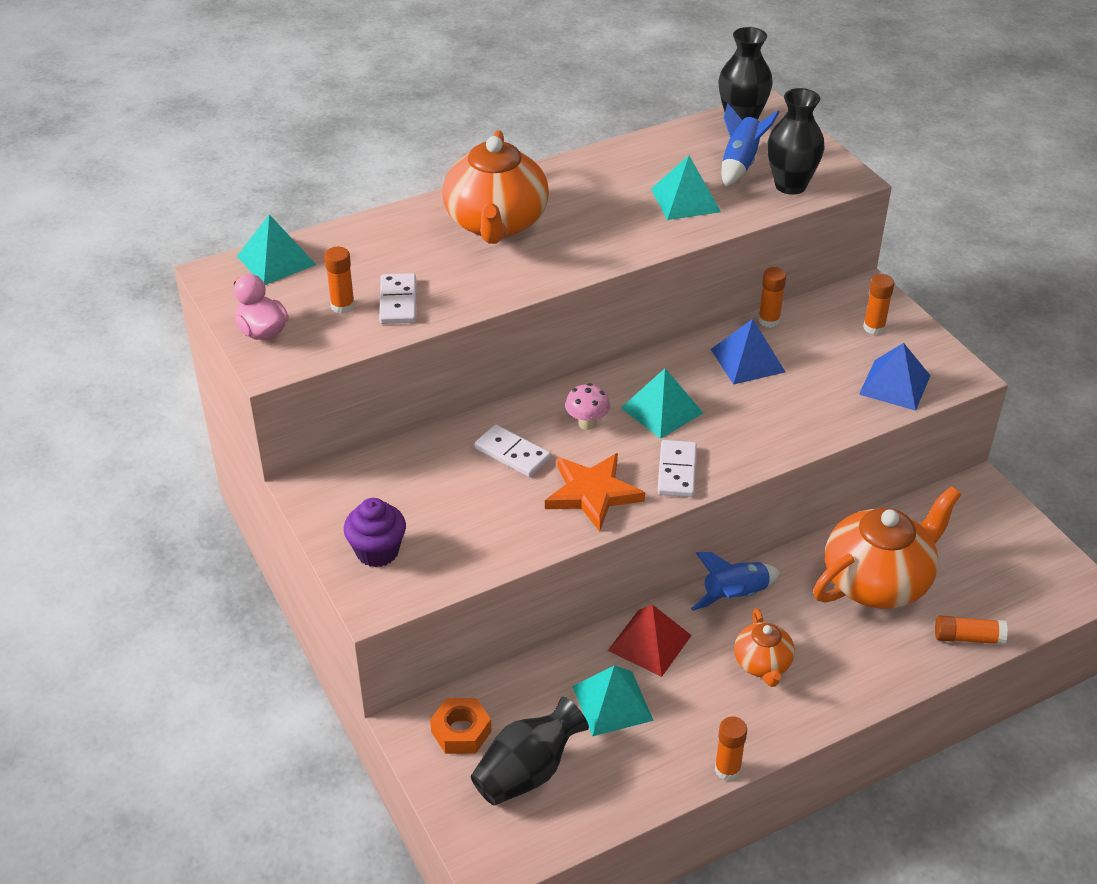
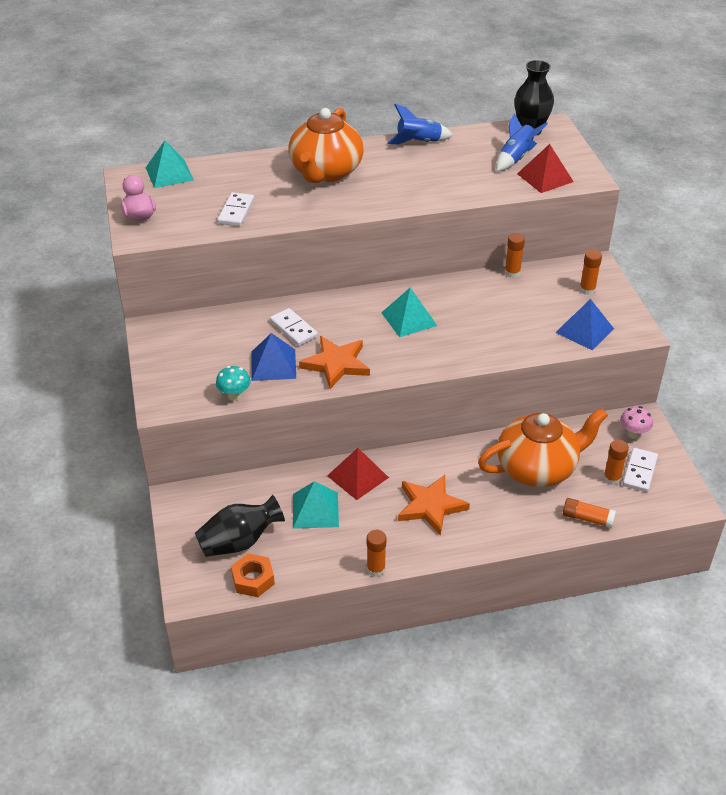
camera: 15 degrees right, 0 degrees up
orange glue stick [324,247,355,314] -> orange glue stick moved to [603,440,629,485]
purple cupcake [344,498,406,567] -> none
orange nut [430,698,492,754] -> orange nut moved to [231,553,275,597]
pink mushroom [565,383,610,430] -> pink mushroom moved to [620,406,653,439]
turquoise pyramid [651,155,721,220] -> none
white domino [657,440,697,497] -> white domino moved to [623,448,658,492]
blue rocket [691,552,780,611] -> blue rocket moved to [387,104,453,144]
blue pyramid [711,319,785,385] -> blue pyramid moved to [252,333,296,381]
orange teapot [734,608,795,687] -> orange star [398,475,470,536]
black vase [767,88,825,195] -> red pyramid [517,144,574,193]
none -> turquoise mushroom [216,366,251,401]

